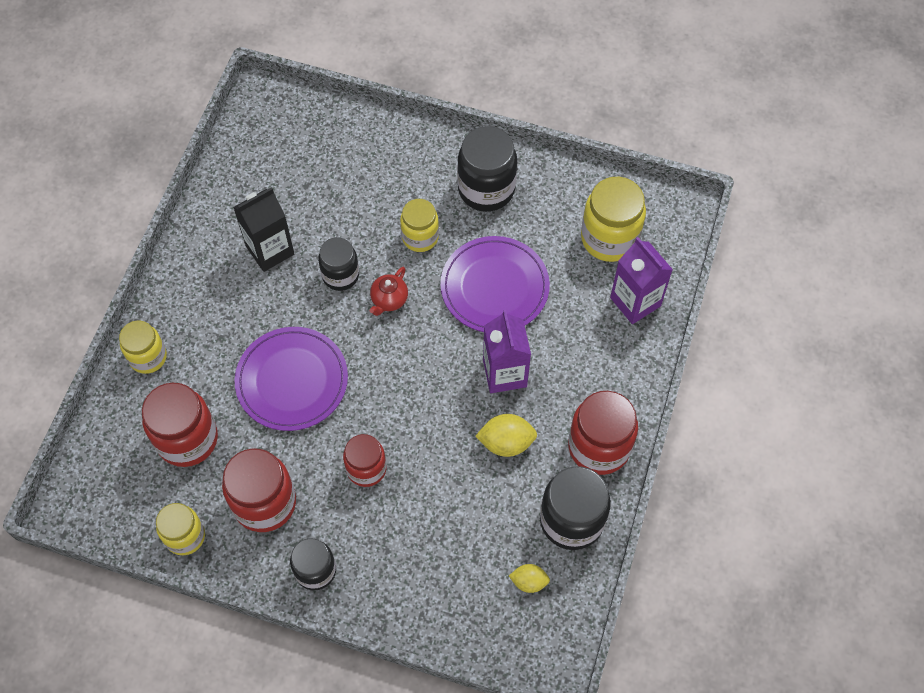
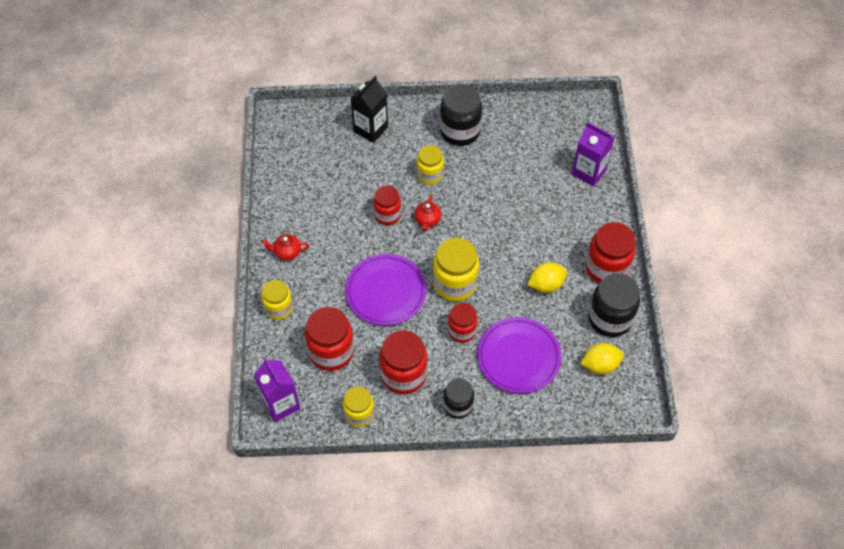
camera: 20 degrees left, 5 degrees down
black carton [233,187,294,272] -> black carton moved to [350,76,388,143]
black jar [318,237,359,291] -> red jar [373,186,401,225]
purple plate [440,236,550,332] -> purple plate moved to [477,317,561,394]
purple carton [483,310,531,393] -> purple carton moved to [254,358,300,422]
yellow lemon [509,564,550,593] -> yellow lemon [580,343,624,374], size x1.56
yellow jar [581,177,646,262] -> yellow jar moved to [433,238,479,301]
none -> red teapot [261,234,309,260]

